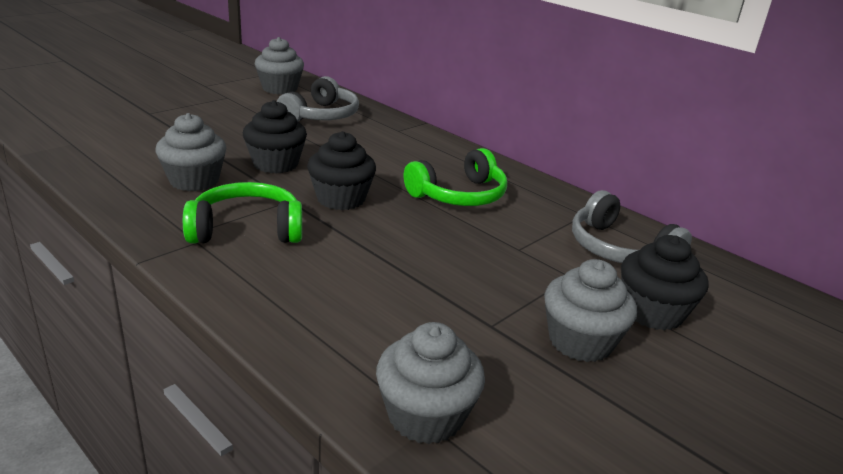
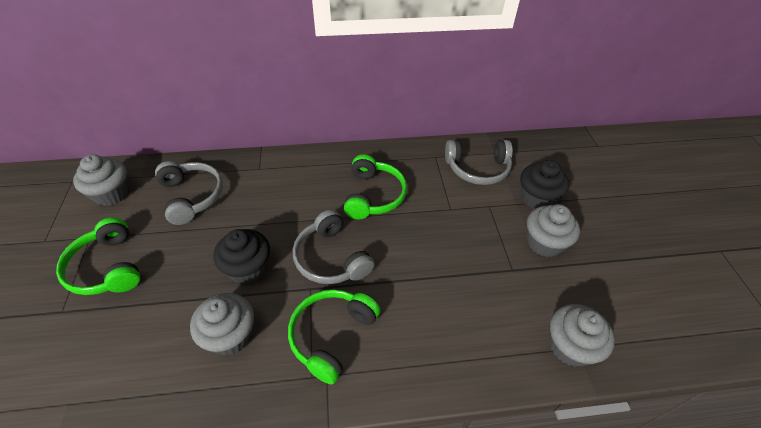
camera: 50 degrees left, 20 degrees up
black cupcake [307,131,376,210] -> grey headphones [293,210,375,284]
none -> green headphones [56,217,140,295]

